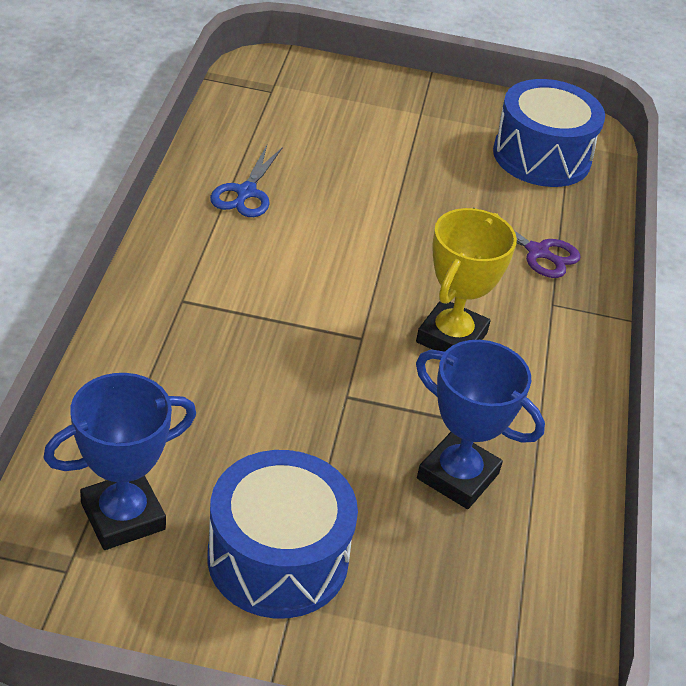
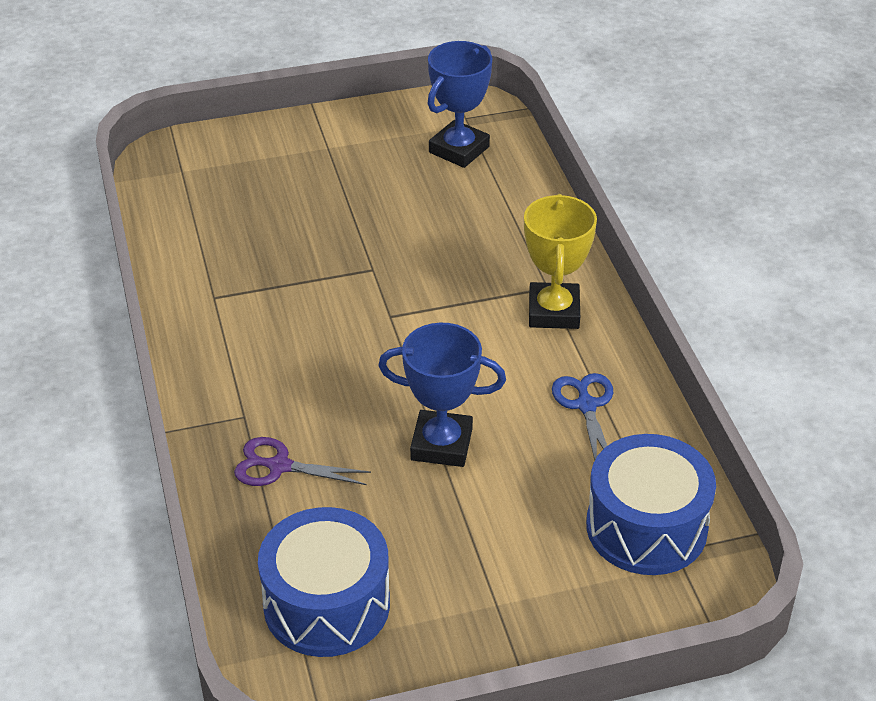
camera: 160 degrees right, 0 degrees up
blue drum [207,450,358,618] -> blue drum moved to [586,434,716,575]
yellow trophy [416,208,517,352] -> yellow trophy moved to [524,194,597,329]
blue trophy [416,340,545,509] -> blue trophy moved to [378,323,506,467]

